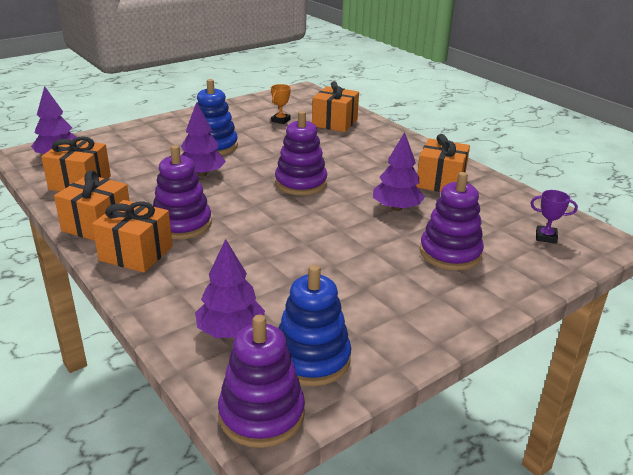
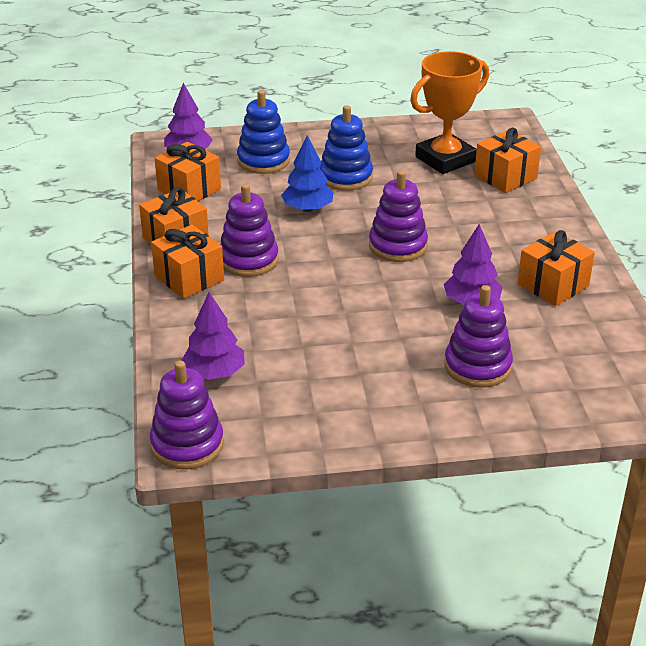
camera: 30 degrees right, 5 degrees up
purple tree [181,102,226,177] -> blue tree [281,135,333,212]
orange trophy [271,84,291,124] -> orange trophy [410,51,489,174], size x2.47
blue stacking toy [278,265,351,386] -> blue stacking toy moved to [237,90,290,174]
purple trophy [531,190,578,244] -> none

